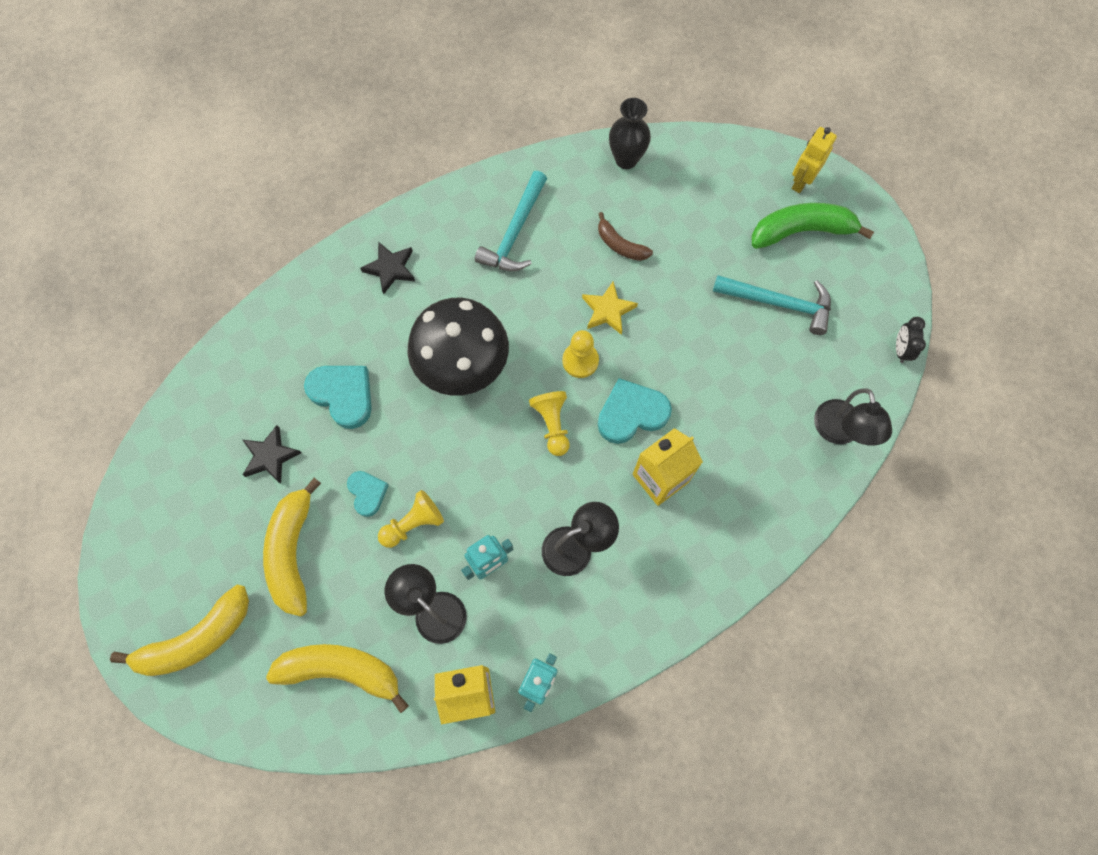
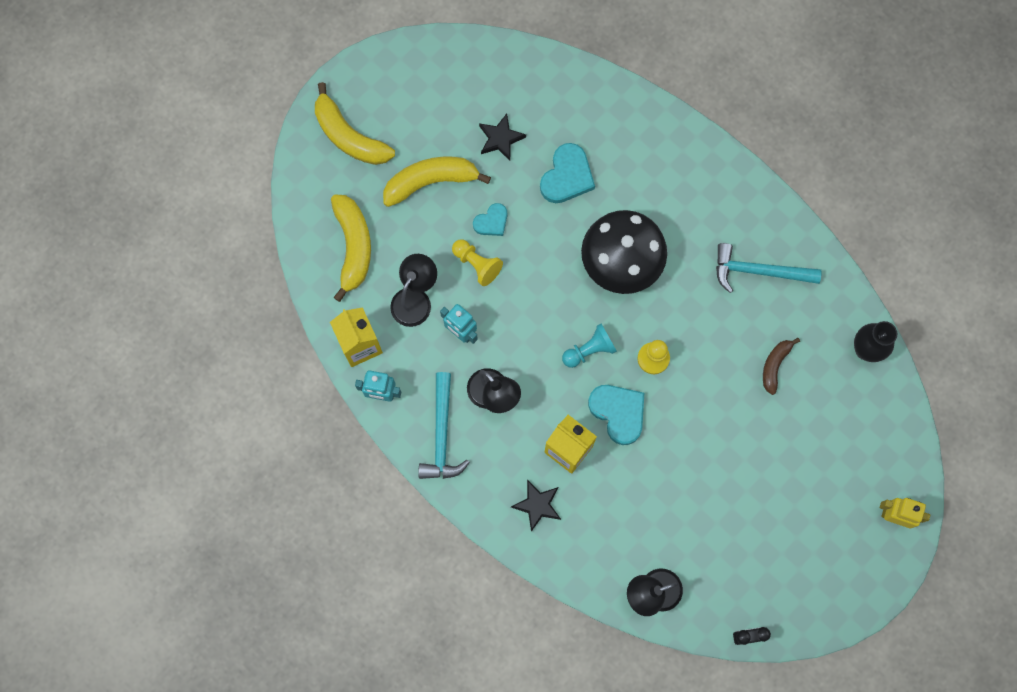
camera: 75 degrees right, 5 degrees up
black star [360,242,415,294] -> black star moved to [511,480,561,532]
yellow pawn [529,391,570,456] -> turquoise pawn [562,324,617,368]
yellow star [582,281,638,335] -> none
turquoise hammer [713,275,831,335] -> turquoise hammer moved to [418,372,470,479]
green banana [752,203,874,249] -> none

